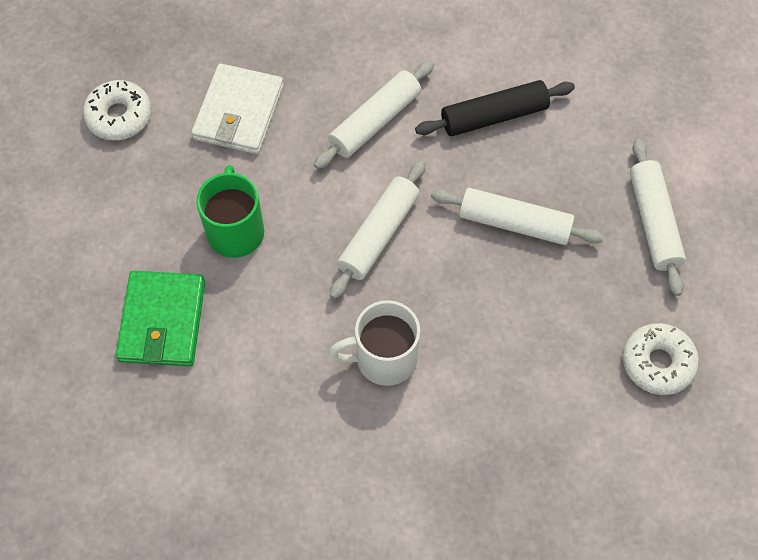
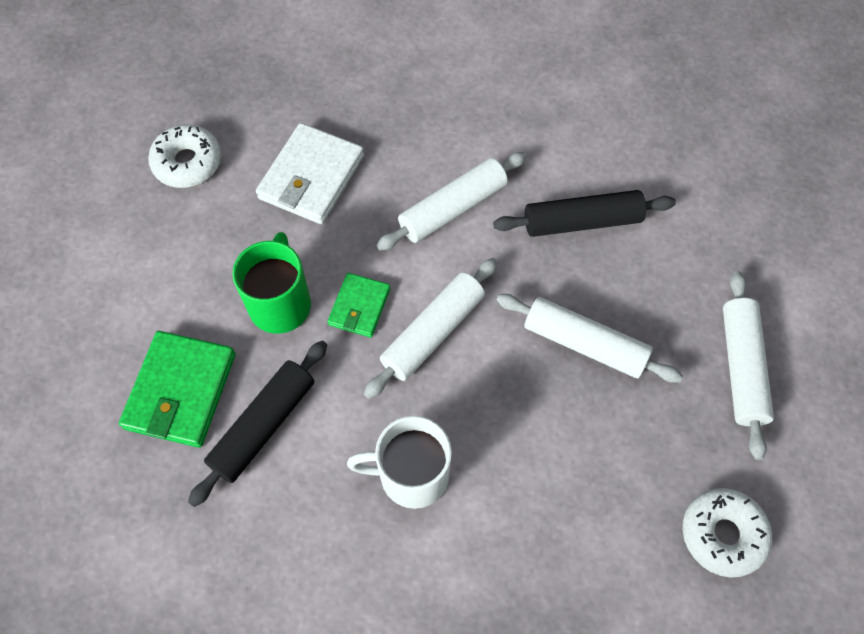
camera: 10 degrees right, 0 degrees up
none -> black rolling pin [188,341,327,507]
none -> green wallet [328,273,390,338]

